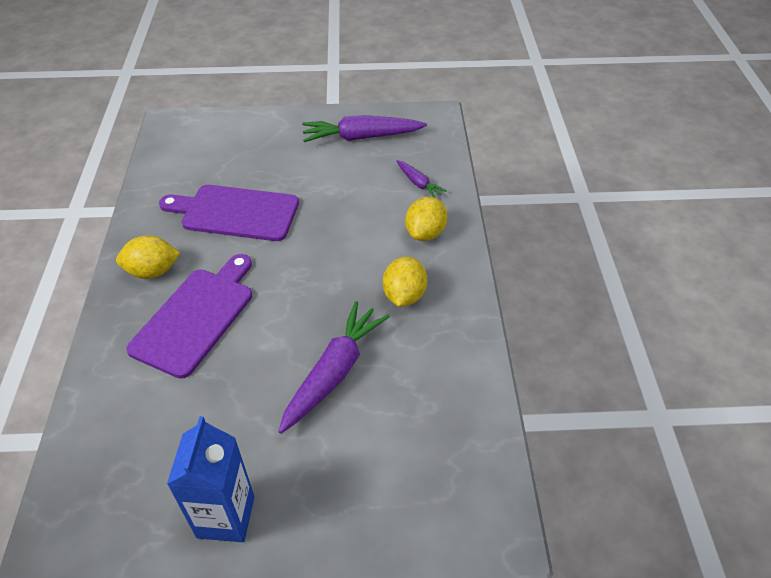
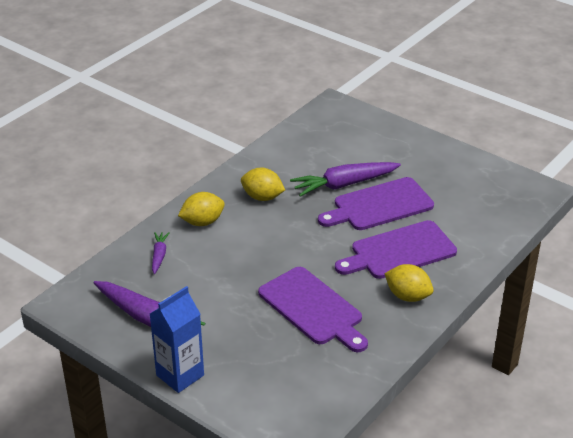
camera: 140 degrees left, 10 degrees down
blue carton [167,416,255,542] -> blue carton moved to [150,286,204,393]
yellow lemon [383,257,427,307] -> yellow lemon turned 60 degrees clockwise [241,168,285,201]
none -> purple cutting board [318,177,434,230]

